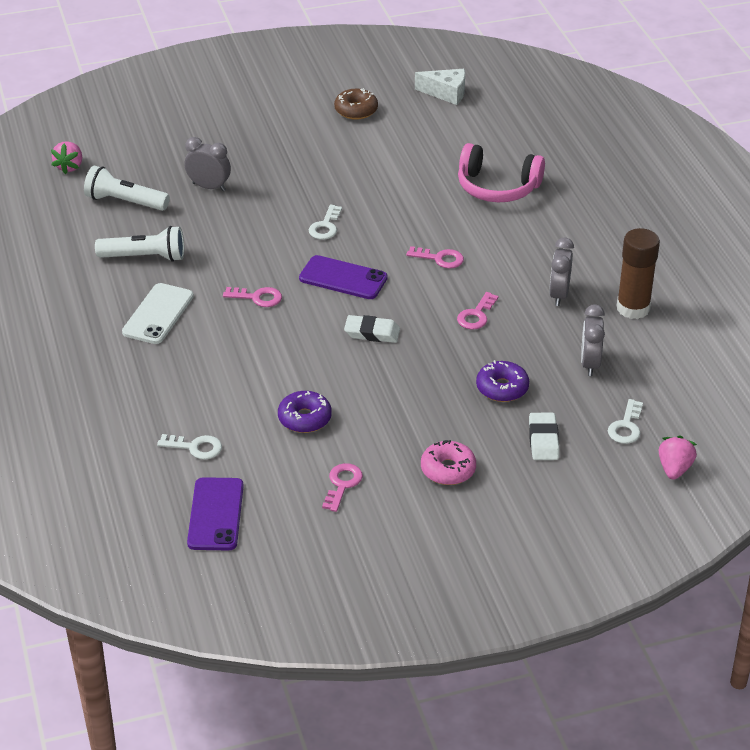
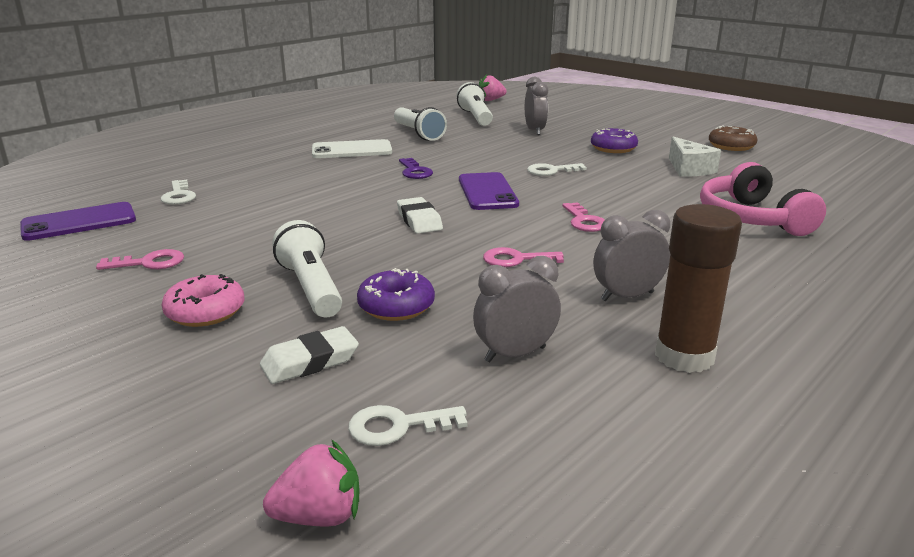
camera: 60 degrees right, 15 degrees down
pink key [223,287,282,307] -> purple key [399,158,433,179]
purple donut [278,391,332,433] -> purple donut moved to [591,128,638,153]
white cheese [415,69,465,105] -> white cheese moved to [669,136,721,177]
none -> white flashlight [272,220,342,318]

